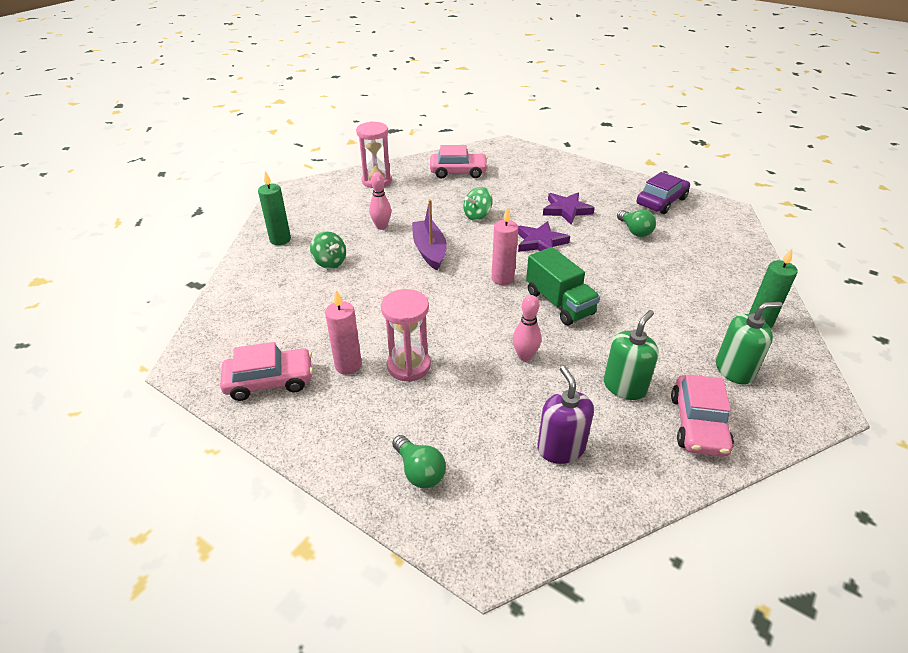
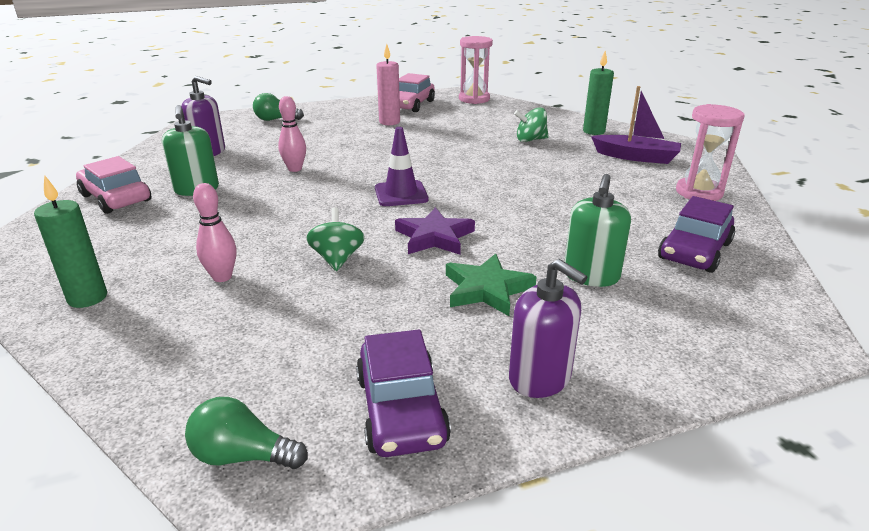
camera: 125 degrees right, 10 degrees down
pink bowling pin [369,172,391,230] -> pink bowling pin moved to [193,183,237,282]
pink hourglass [381,289,431,382] -> pink hourglass moved to [459,36,493,104]
purple boat [412,199,447,270] -> purple boat moved to [591,86,681,164]
pink car [430,145,488,179] -> purple car [658,196,735,273]
green spinning top [463,187,493,221] -> green spinning top moved to [306,207,365,271]
pink candle [492,207,518,285] -> purple traffic cone [375,127,429,206]
green truck [526,247,600,325] -> none
purple star [543,192,595,225] -> green star [446,254,537,316]
green light bulb [617,210,656,237] -> green light bulb moved to [185,397,308,469]
green soap dispenser [716,302,783,385] -> green soap dispenser moved to [564,174,631,287]
none -> purple soap dispenser [509,259,587,398]

